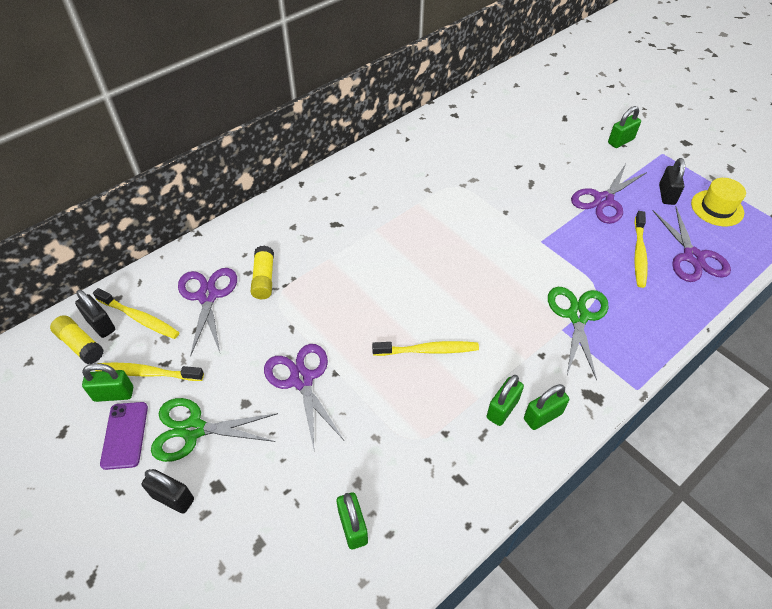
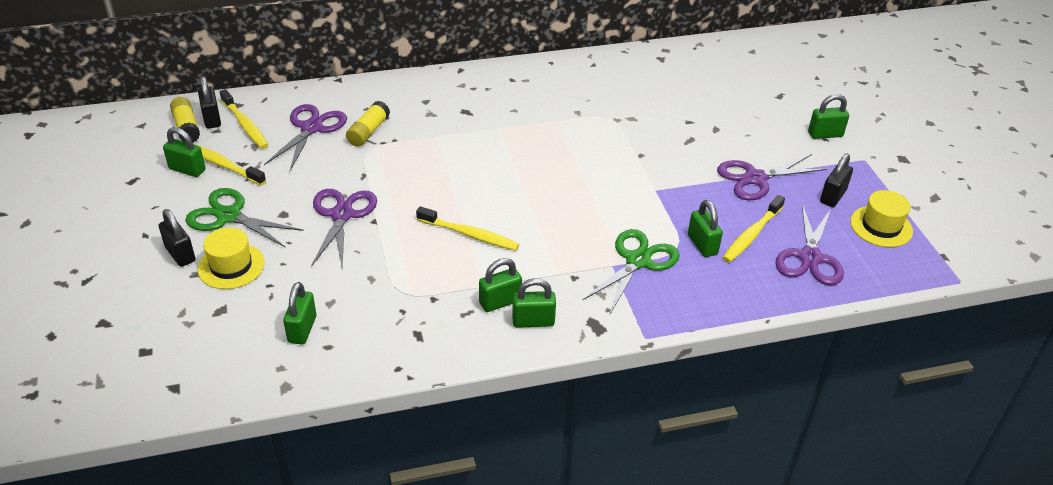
camera: 25 degrees right, 10 degrees down
purple phone [100,402,148,470] -> none
none -> yellow hat [198,227,265,289]
none -> green padlock [688,200,723,257]

